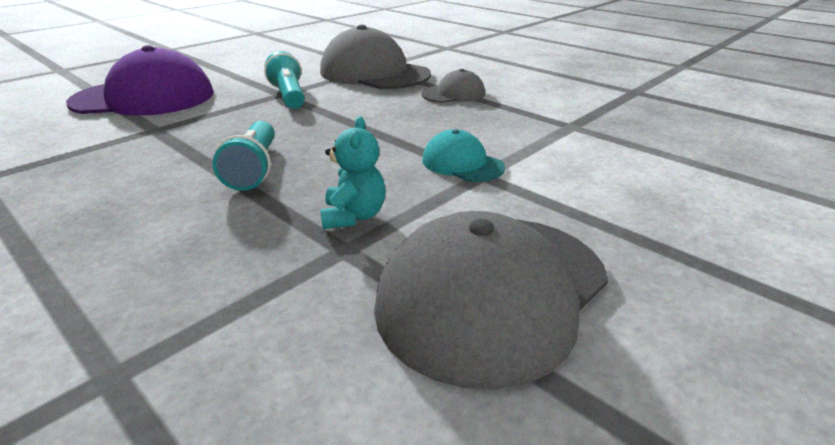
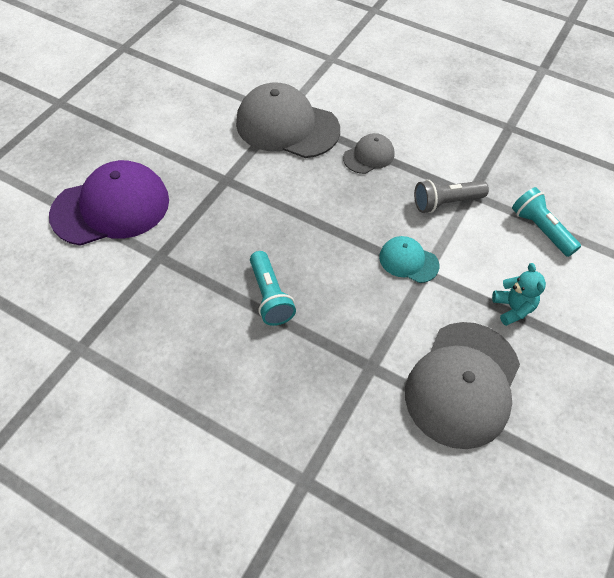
camera: 15 degrees left, 25 degrees up
turquoise flashlight [264,51,305,109] -> turquoise flashlight moved to [512,187,581,257]
turquoise teddy bear [320,116,386,229] -> turquoise teddy bear moved to [492,263,546,326]
none -> grey flashlight [414,180,489,213]

